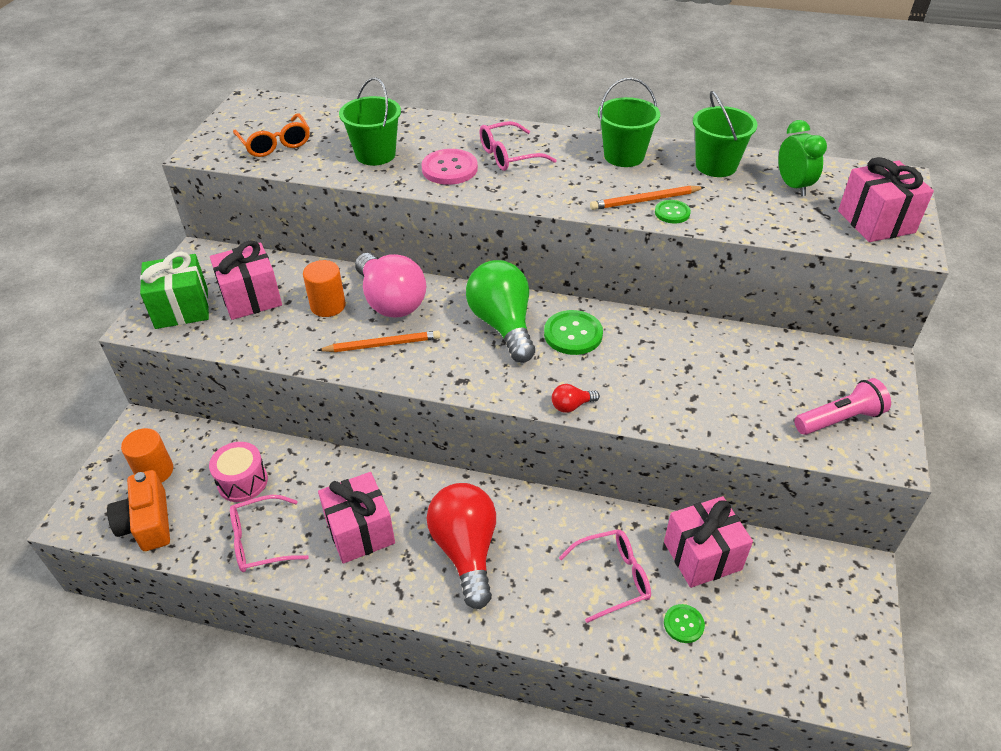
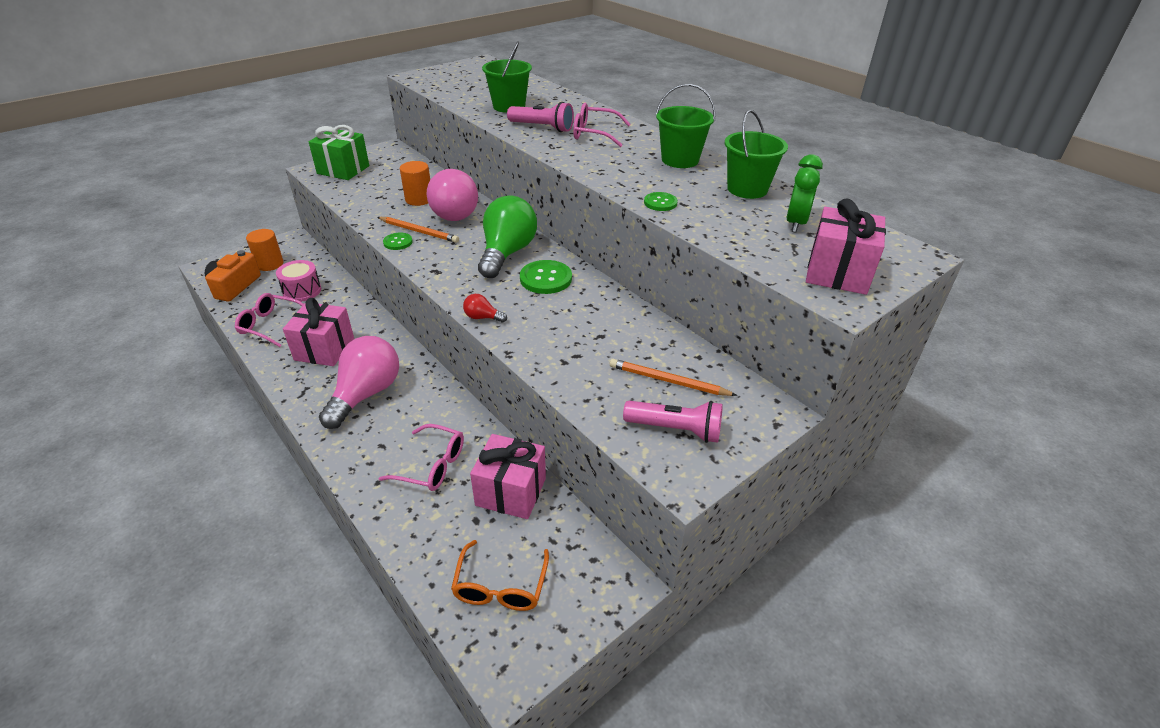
camera: 35 degrees right, 5 degrees down
pink gift [210,240,282,320] -> none
orange glasses [233,113,310,157] -> orange glasses moved to [451,540,549,611]
pink button [421,149,478,185] -> pink flashlight [507,102,574,132]
red light bulb [427,483,496,609] -> pink light bulb [319,336,399,429]
orange pencil [590,186,705,210] -> orange pencil moved to [610,359,737,396]
green button [664,604,705,643] -> green button moved to [383,233,413,250]

